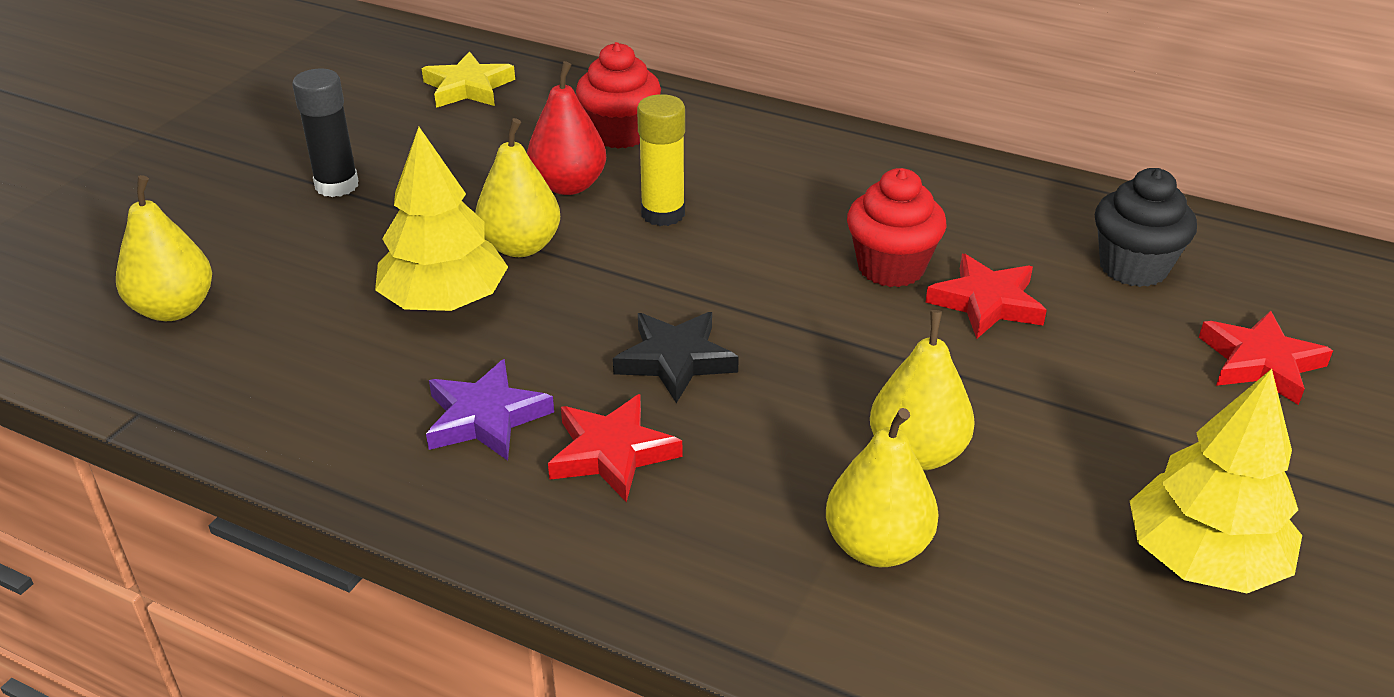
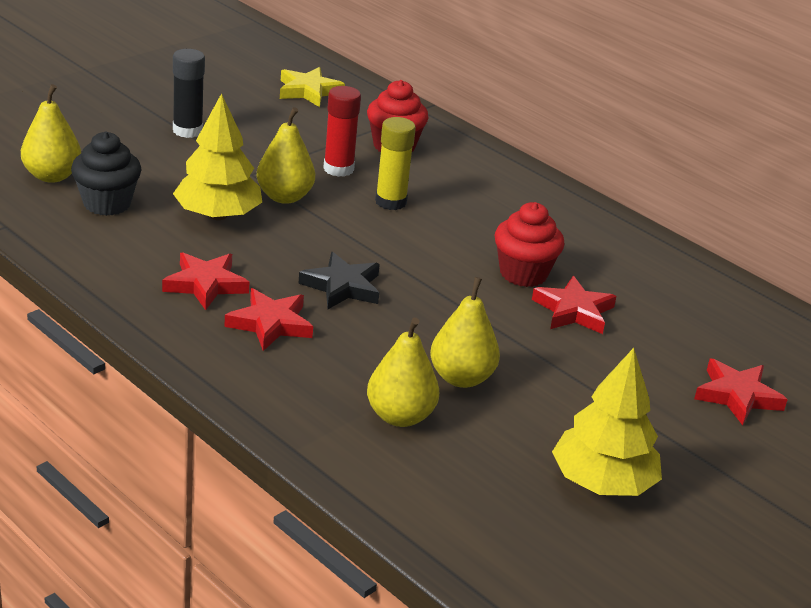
camera: 15 degrees right, 5 degrees down
purple star [426,359,554,461] -> red star [162,252,249,310]
red pear [527,61,606,195] -> red glue stick [323,86,361,177]
black cupcake [1095,168,1197,287] -> black cupcake moved to [71,131,142,216]

